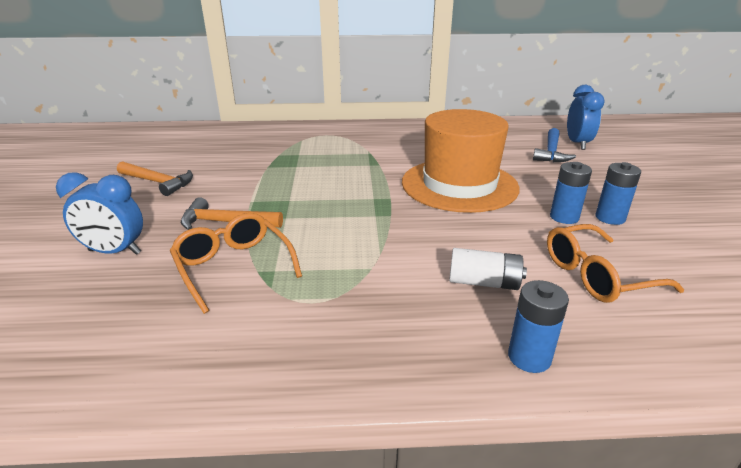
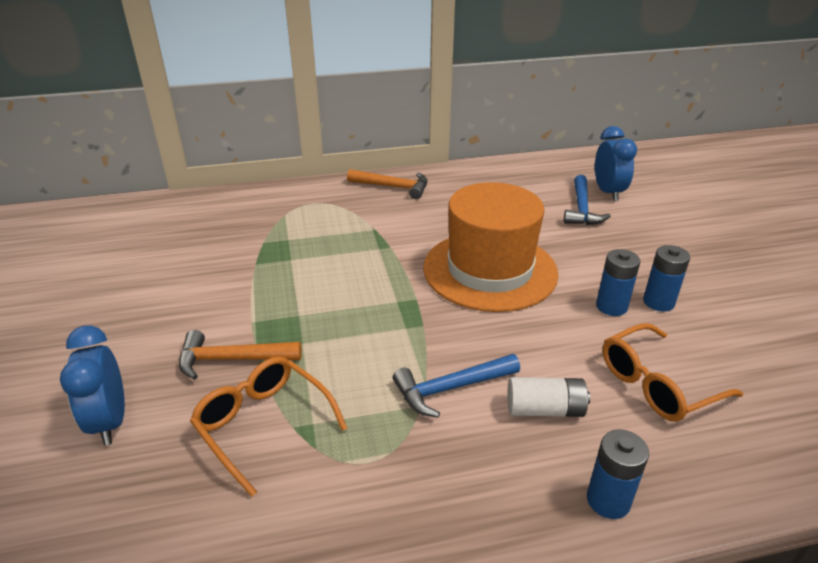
camera: 10 degrees left, 5 degrees up
blue clock [56,172,143,255] -> blue clock turned 75 degrees clockwise [60,325,125,445]
orange hammer [117,161,193,196] -> orange hammer moved to [347,169,427,199]
none -> blue hammer [393,354,520,418]

